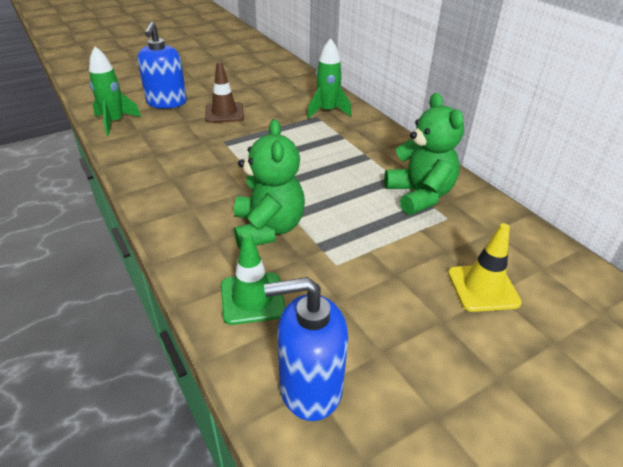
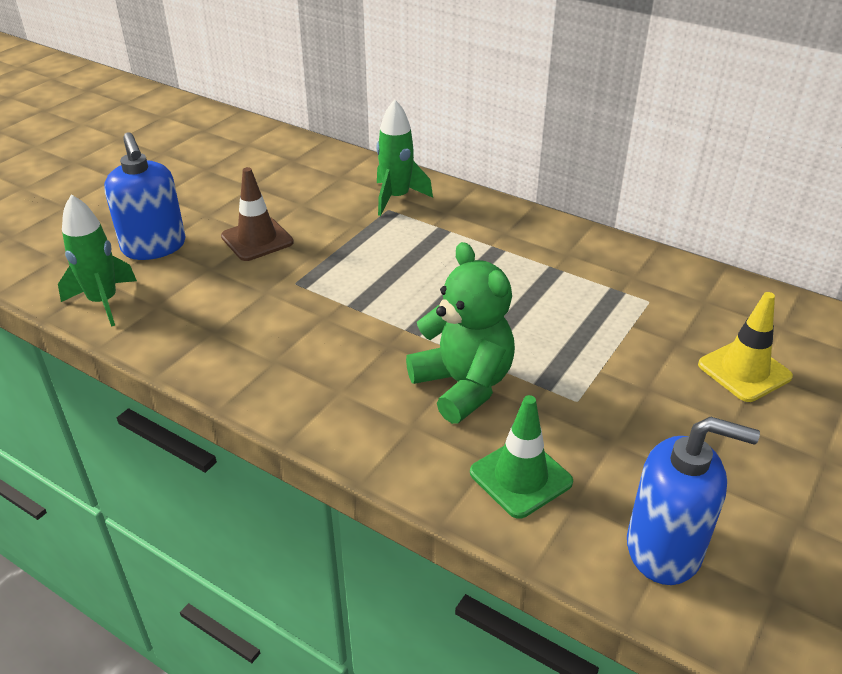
camera: 25 degrees left, 0 degrees up
blue soap dispenser [264,277,348,421] -> blue soap dispenser turned 135 degrees counterclockwise [627,416,760,585]
green teddy bear [384,93,464,215] -> none

